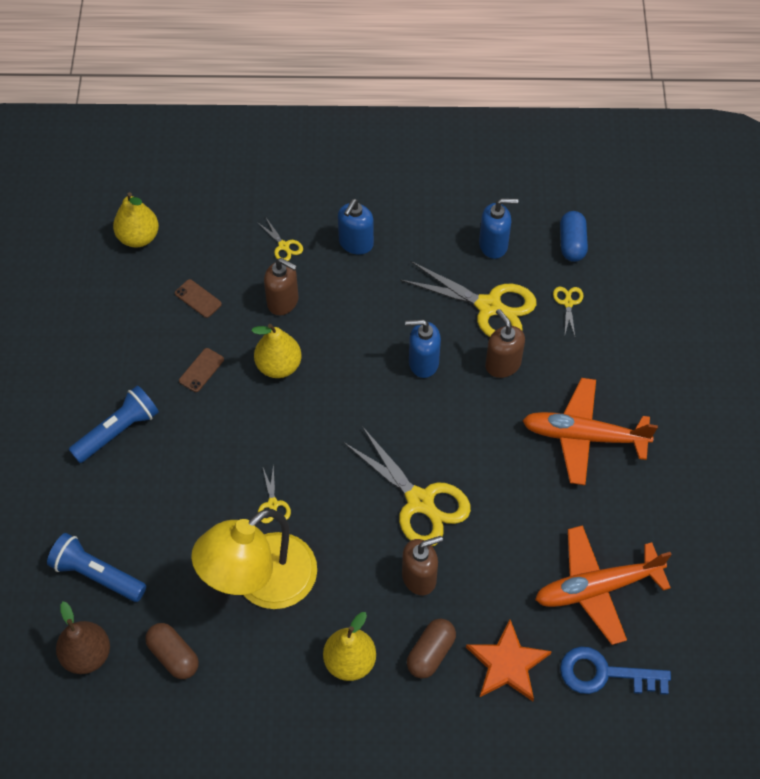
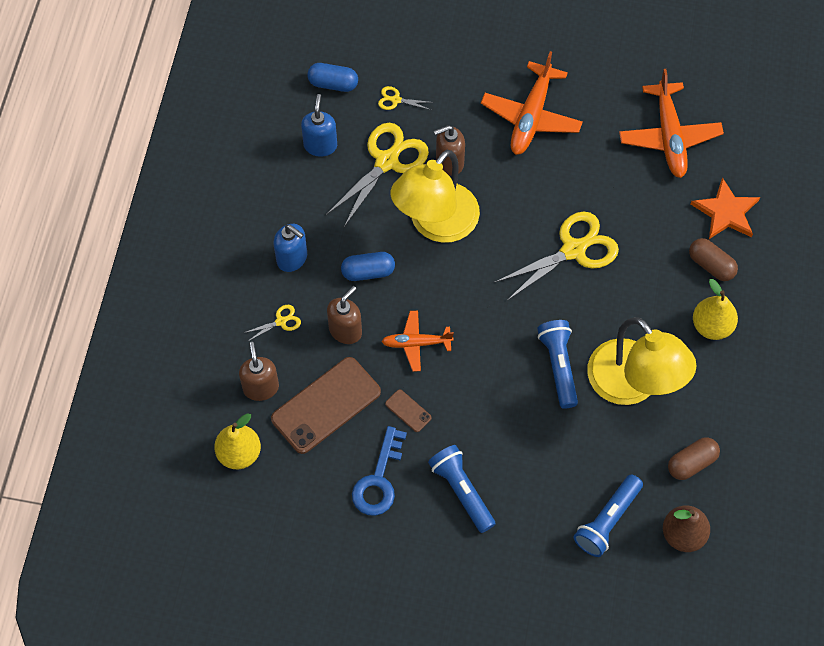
camera: 80 degrees left, 5 degrees up
brown phone [175,279,222,318] -> brown phone [271,357,381,454], size x2.32
yellow pear [252,324,301,378] -> orange plane [381,311,454,372]
yellow scissors [258,463,291,523] -> blue flashlight [537,320,578,409]
brown soap dispenser [402,536,443,595] -> brown soap dispenser moved to [239,342,279,401]
blue soap dispenser [405,320,441,378] -> yellow lamp [391,150,480,243]
blue key [560,646,671,695] -> blue key moved to [352,426,407,516]
none -> blue capsule [341,252,395,281]

